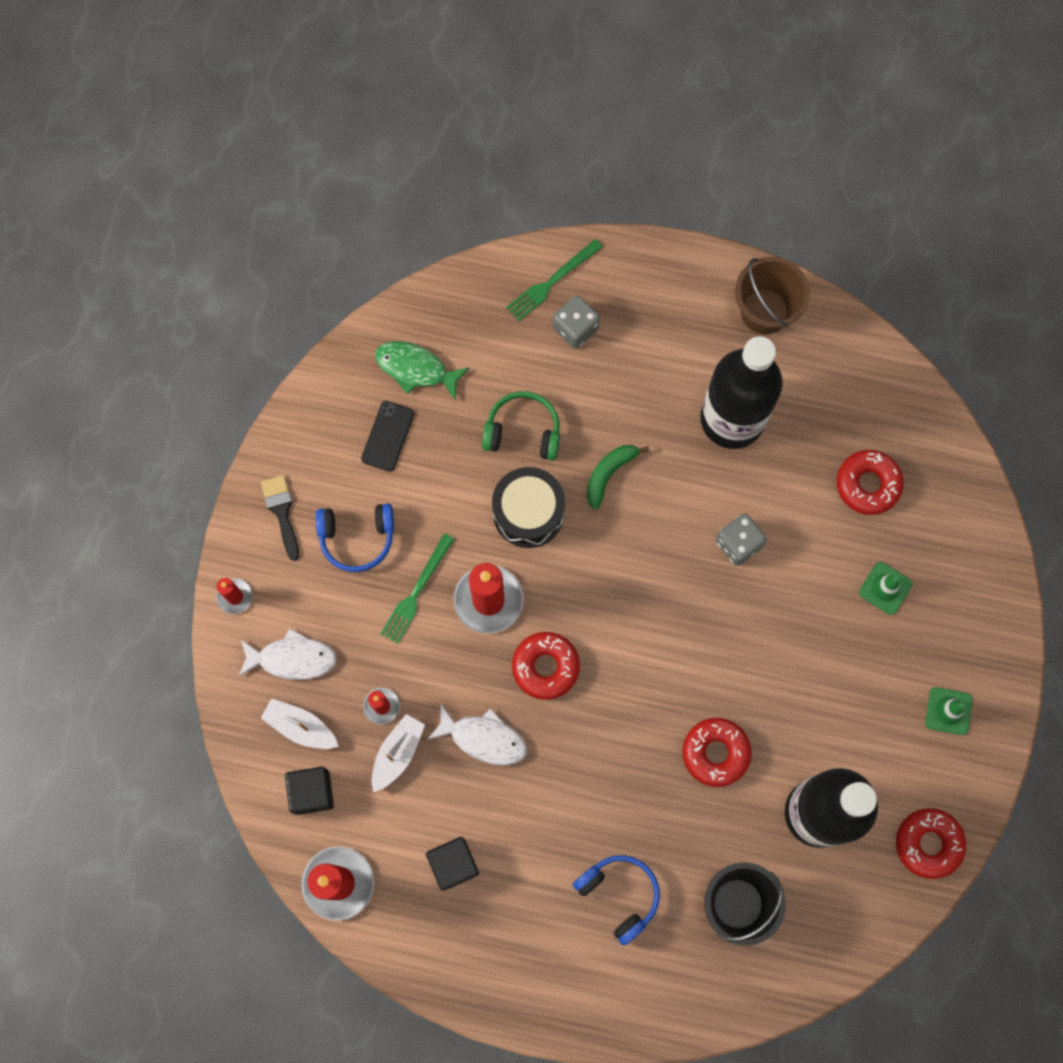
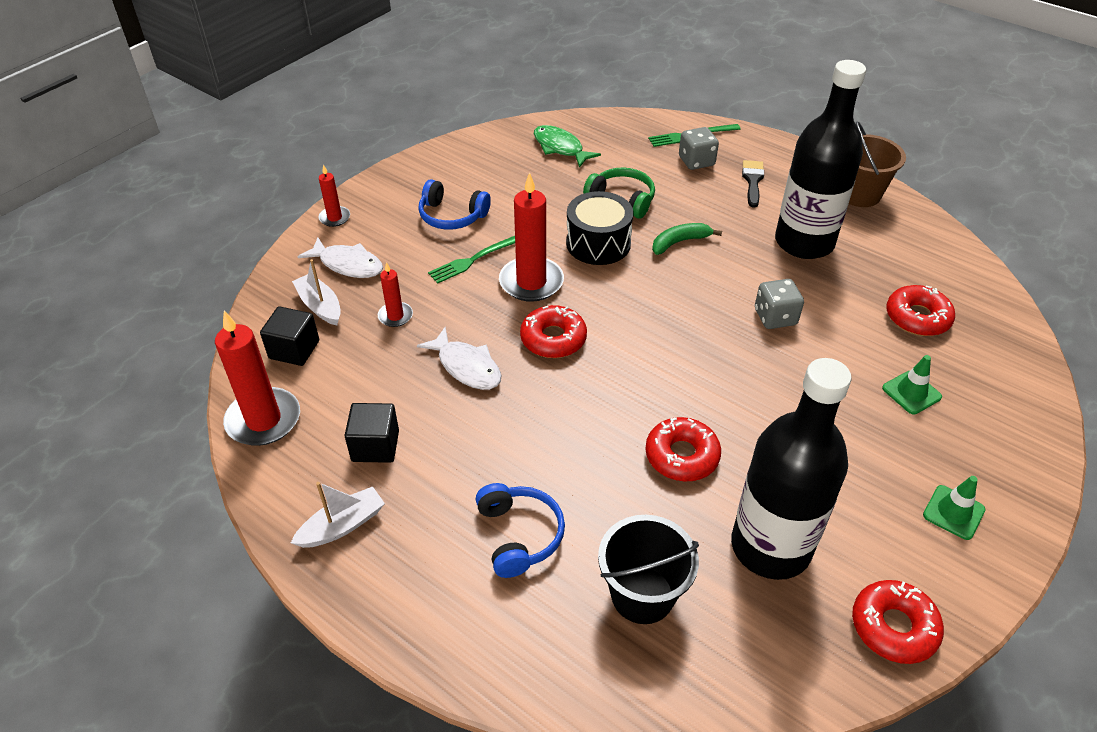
camera: 25 degrees right, 30 degrees down
black brush [261,475,299,561] -> black brush moved to [742,160,764,208]
black phone [361,401,414,472] -> none
white boat [372,714,425,792] -> white boat moved to [291,482,385,548]

